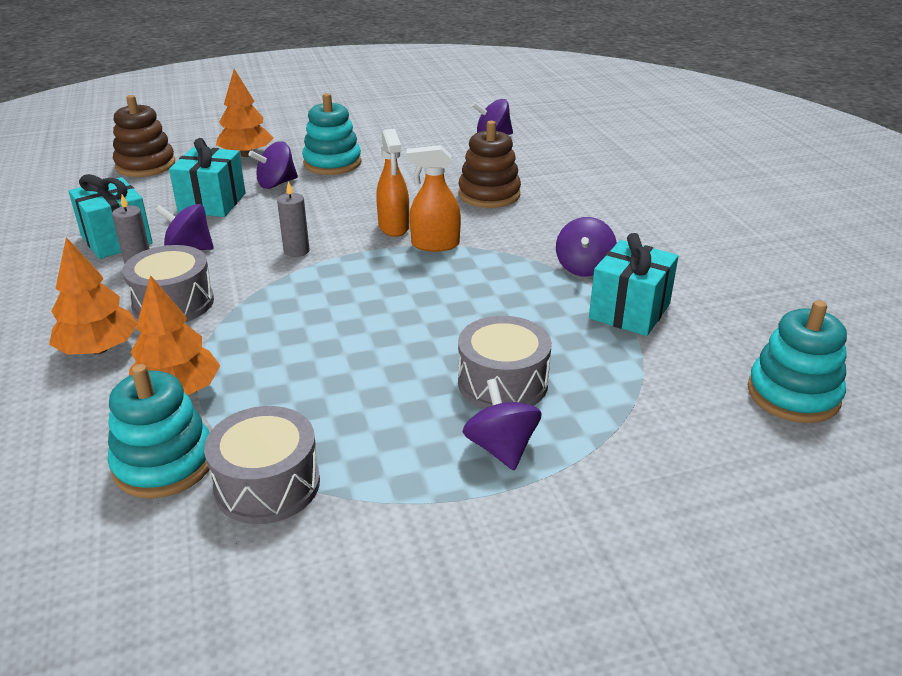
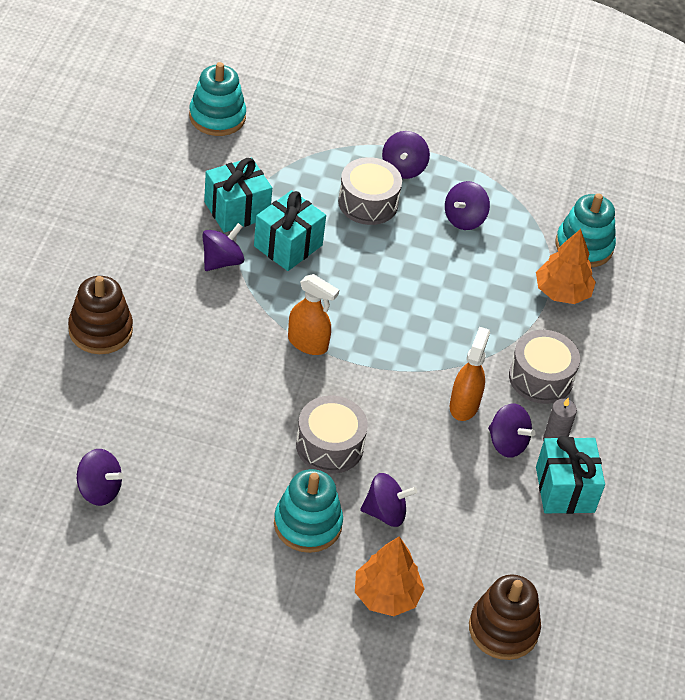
camera: 155 degrees left, 15 degrees up
orange tree [49,237,137,355] -> none
turquoise gift [169,138,246,217] -> turquoise gift moved to [254,190,326,271]
grey drum [204,406,320,524] -> grey drum moved to [296,396,368,474]
grey candle [277,181,310,257] -> none
orange spray bottle [376,129,409,237] -> orange spray bottle moved to [450,327,490,421]
brown stacking toy [458,121,521,208] -> brown stacking toy moved to [68,276,133,354]
none -> purple spinning top [445,181,490,230]

